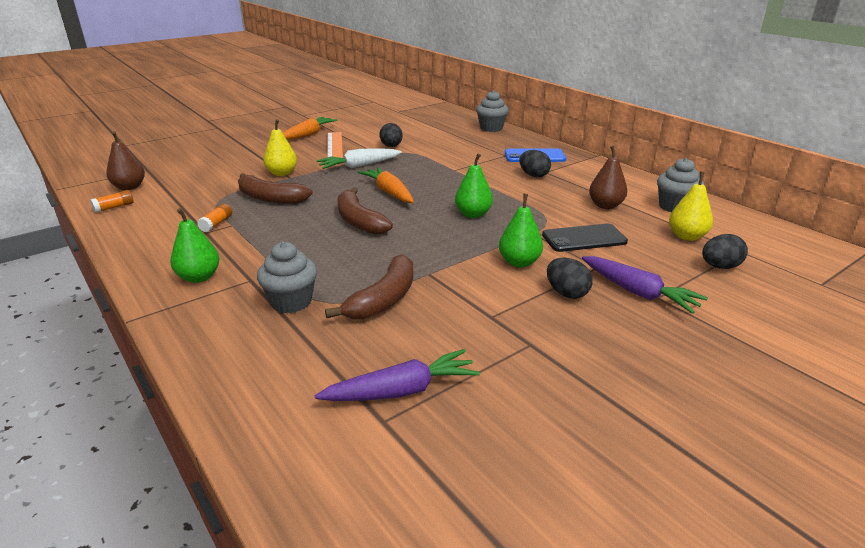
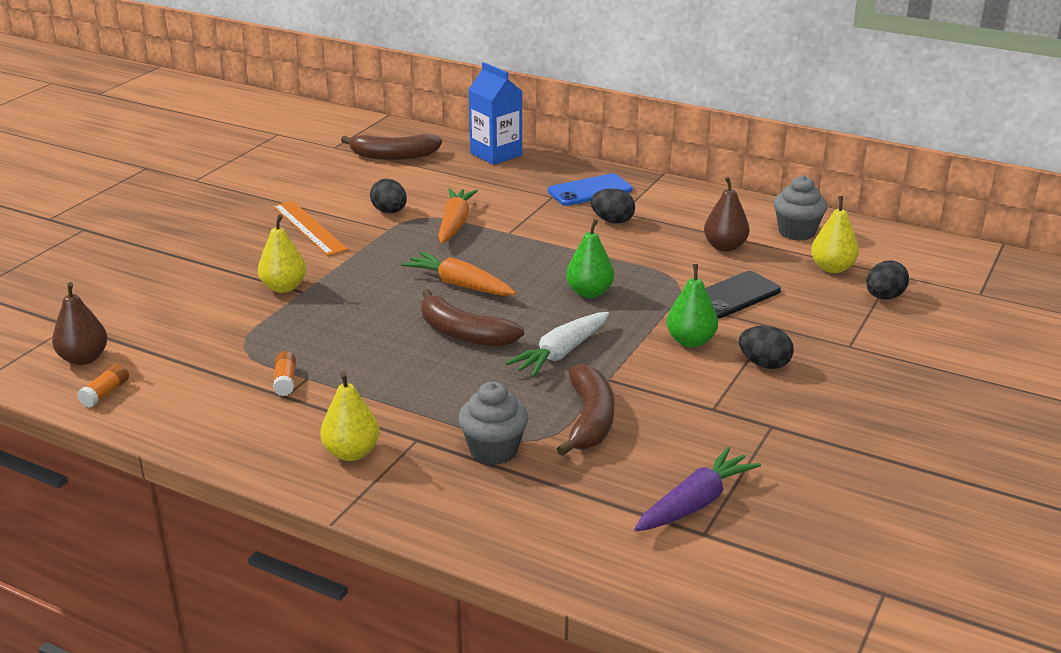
camera: 25 degrees left, 0 degrees up
green pear [170,208,219,283] -> yellow pear [320,372,380,461]
brown banana [238,173,313,204] -> brown banana moved to [341,134,442,160]
orange carrot [283,117,338,140] -> orange carrot moved to [438,188,478,243]
white carrot [316,148,402,169] -> white carrot moved to [505,312,609,378]
grey cupcake [476,90,509,132] -> blue carton [468,62,523,165]
purple carrot [582,256,708,314] -> none

